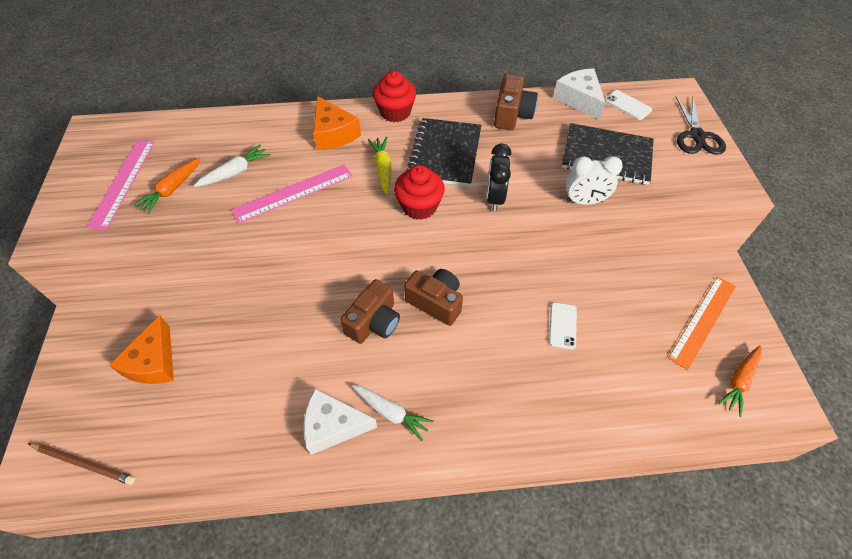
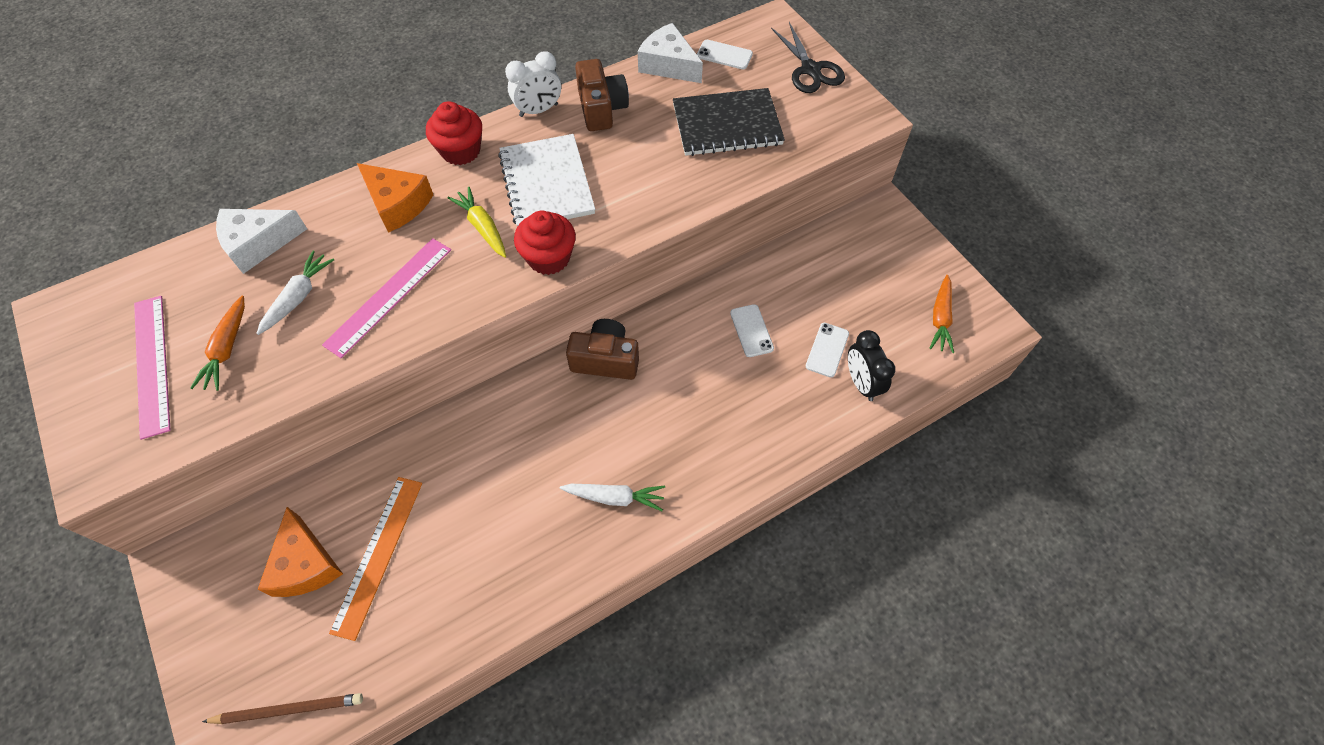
camera: 25 degrees left, 5 degrees up
white cheese [304,389,377,455] -> white cheese moved to [216,209,307,274]
brown camera [340,279,400,344] -> none
black notebook [406,118,481,187] -> white notebook [498,134,595,226]
black clock [487,144,512,211] -> black clock moved to [848,330,895,401]
white clock [566,156,623,205] -> white clock moved to [505,51,561,117]
orange ruler [668,277,736,371] -> orange ruler moved to [329,477,422,641]
none -> white phone [806,323,849,377]

